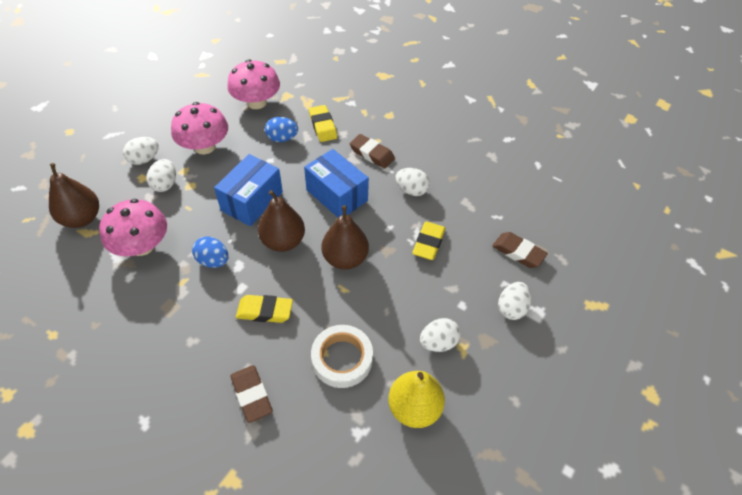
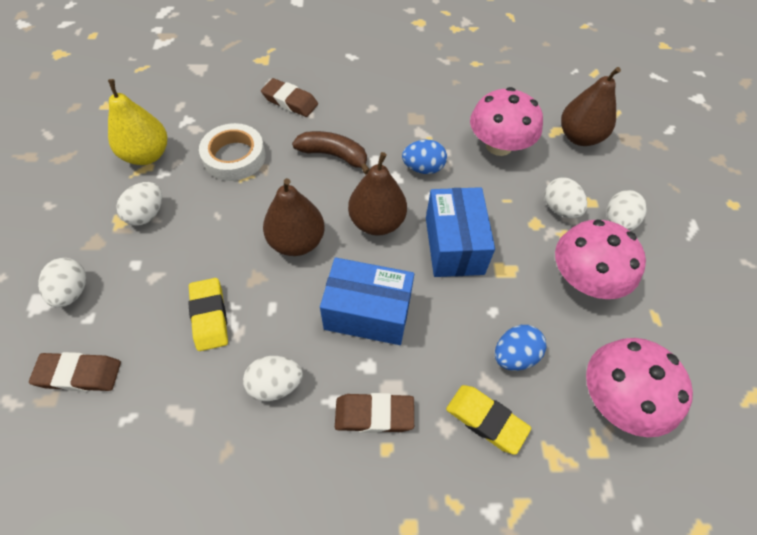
camera: 145 degrees right, 5 degrees up
yellow eraser [236,295,293,323] -> brown banana [292,131,370,174]

